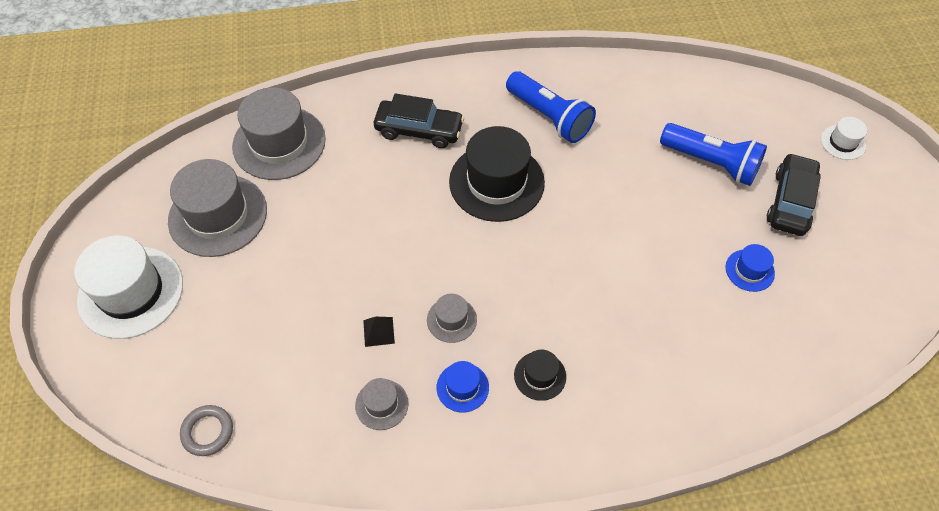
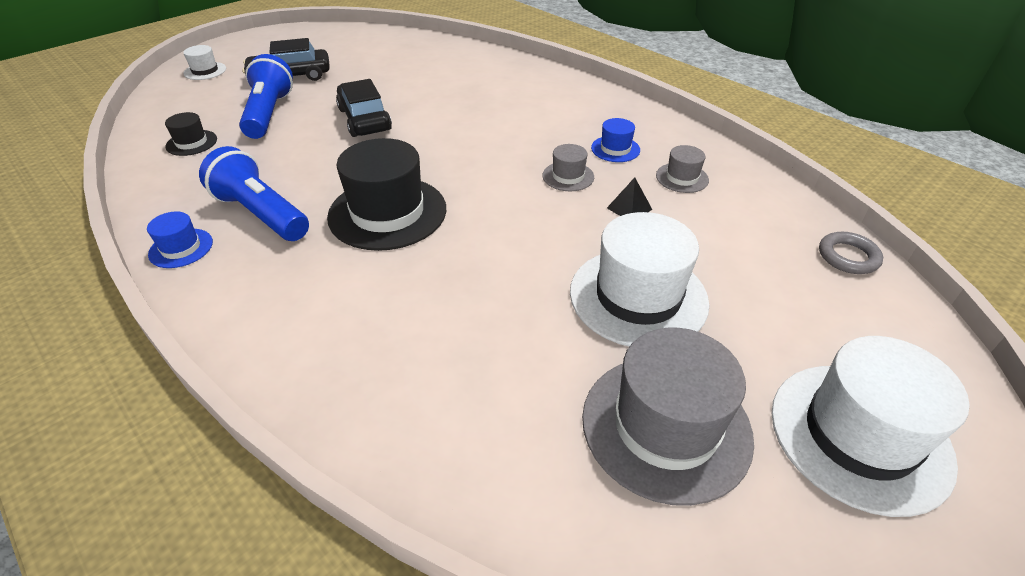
camera: 125 degrees left, 15 degrees down
grey hat [232,87,326,180] -> none
black car [374,93,464,148] -> black car moved to [336,79,392,137]
blue flashlight [506,71,596,143] -> blue flashlight turned 60 degrees counterclockwise [199,146,309,241]
black hat [514,350,566,401] -> black hat moved to [165,112,217,156]
blue hat [725,244,775,292] -> blue hat moved to [147,211,213,268]
none -> white hat [570,212,709,347]

